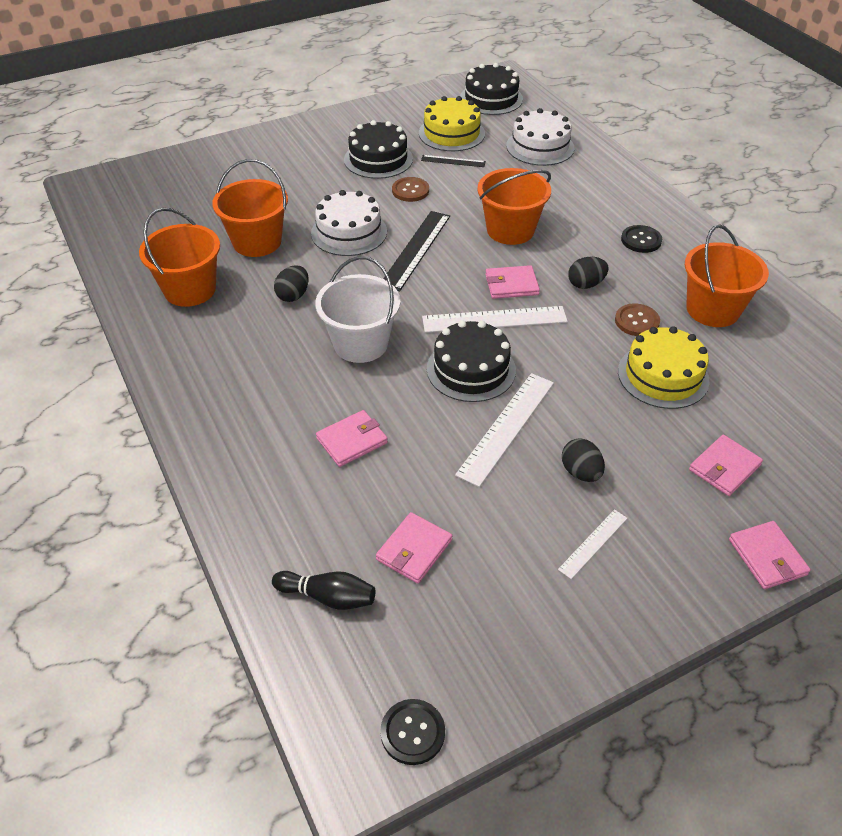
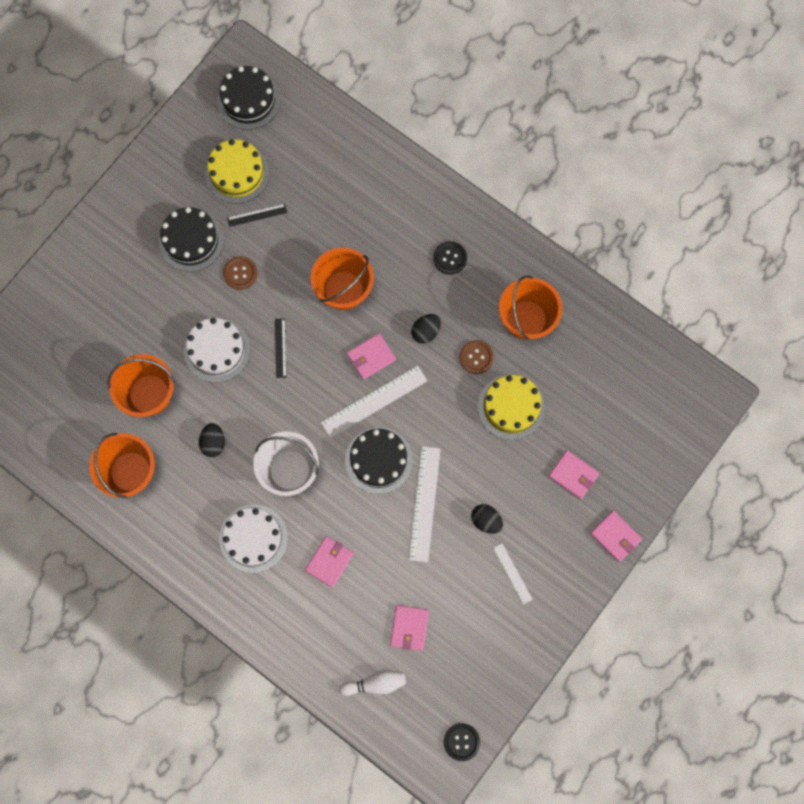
camera: 25 degrees left, 30 degrees up
black bowling pin [272,571,375,610] -> white bowling pin [339,670,406,696]
black ruler [383,211,450,292] -> black ruler [275,318,286,378], size x0.54
white cake [506,108,574,166] -> white cake moved to [219,504,288,573]
white ruler [558,509,627,579] -> white ruler turned 45 degrees counterclockwise [493,543,533,604]
pink wallet [689,435,763,496] -> pink wallet turned 75 degrees counterclockwise [548,450,600,499]

